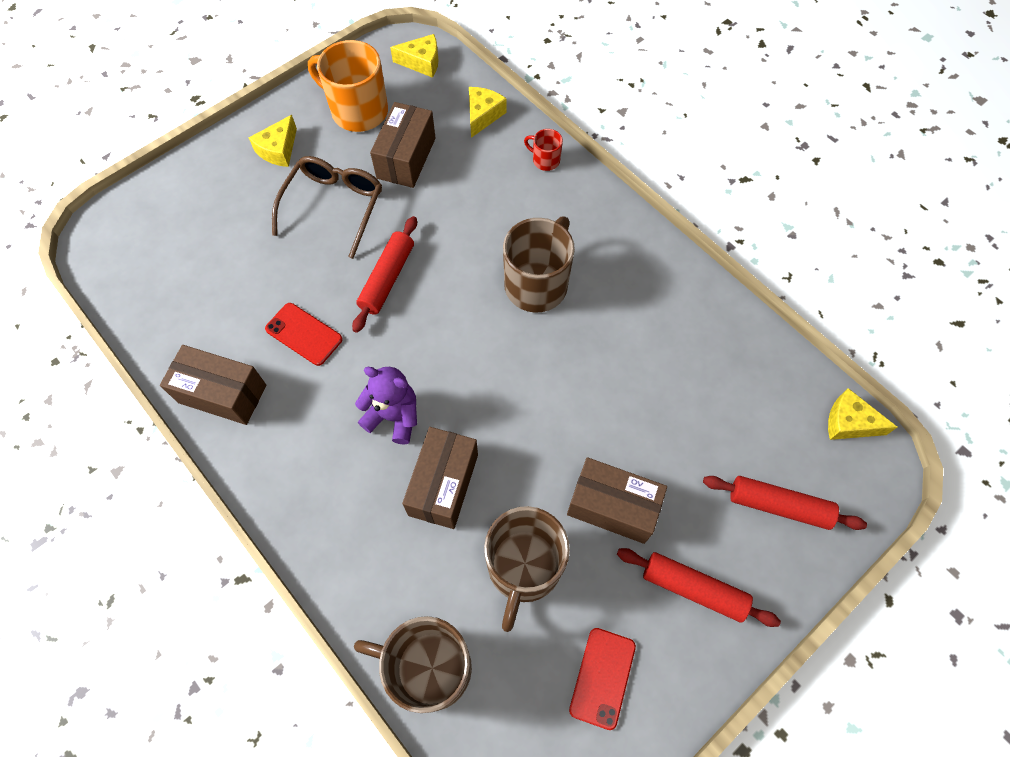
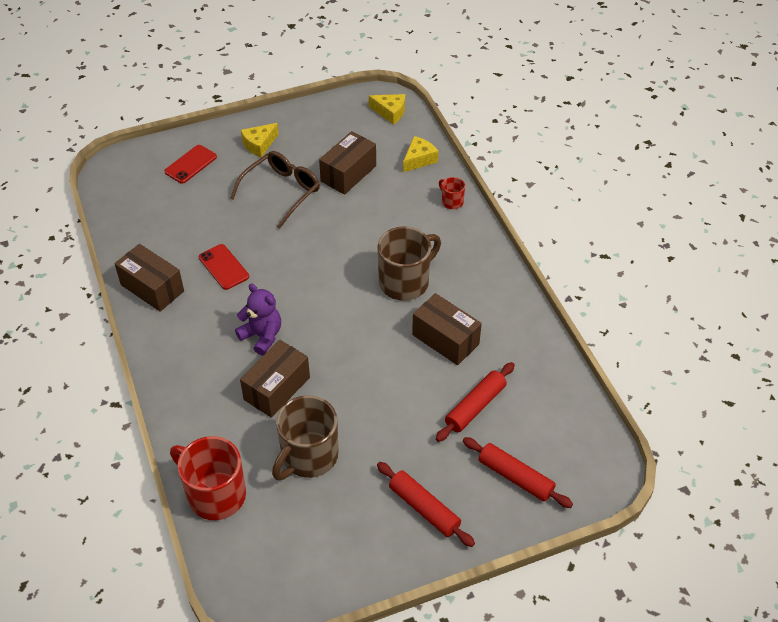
camera: 20 degrees right, 15 degrees down
orange mug [308,40,388,132] -> none
red rolling pin [352,216,417,333] -> red rolling pin moved to [436,362,515,442]
brown mug [354,616,472,713] -> red mug [170,436,246,520]
brown box [567,457,667,544] -> brown box moved to [412,293,482,365]
red phone [569,628,636,730] -> red phone moved to [164,145,217,184]
yellow cheese [828,388,897,440] -> none

